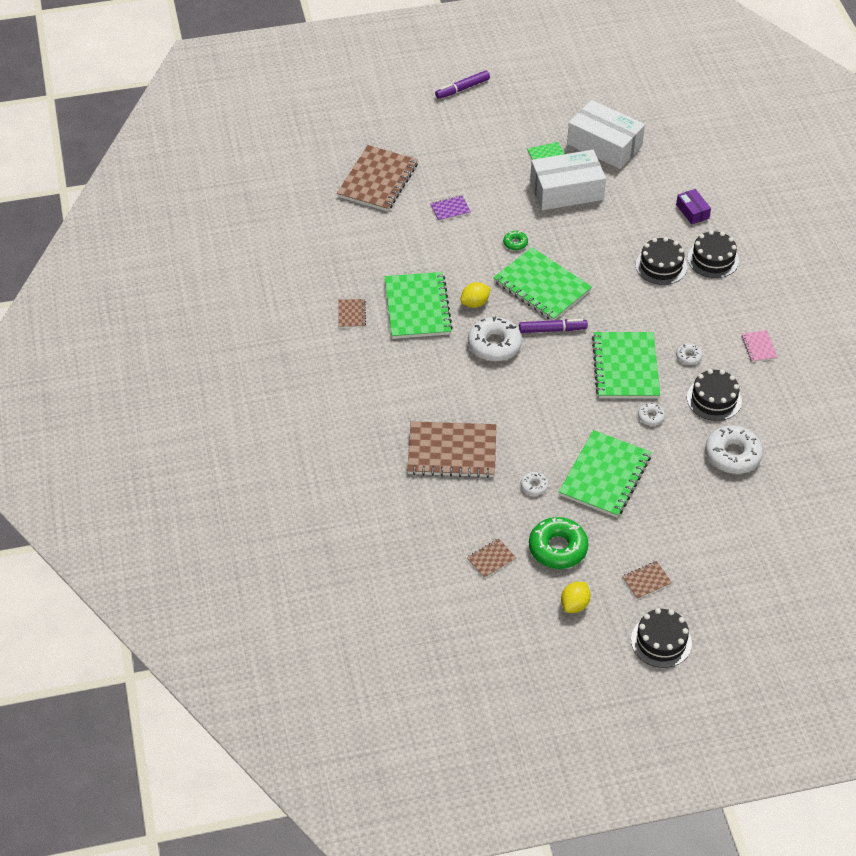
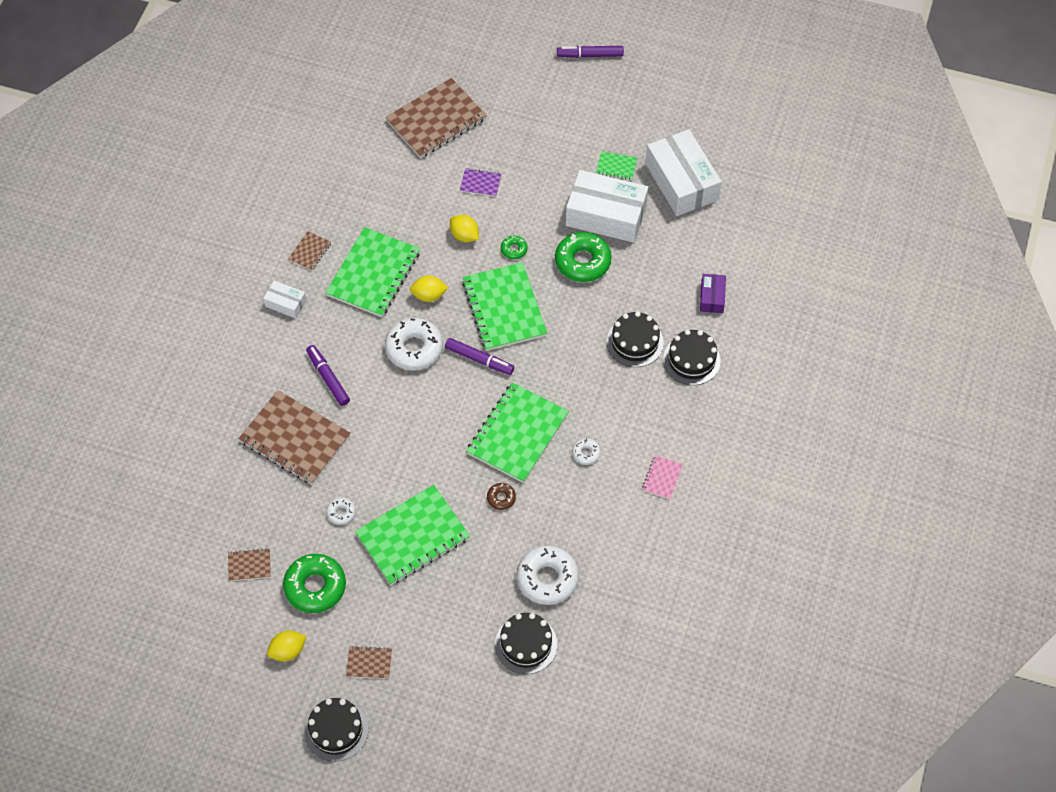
camera: 30 degrees right, 10 degrees up
white donut [638,403,665,426] -> brown donut [487,483,516,510]
black cake [687,369,742,421] -> black cake moved to [495,613,557,674]
none -> white box [263,281,307,318]
none -> purple marker [306,345,350,406]
none -> yellow lemon [450,215,479,242]
none -> green donut [555,232,612,282]

